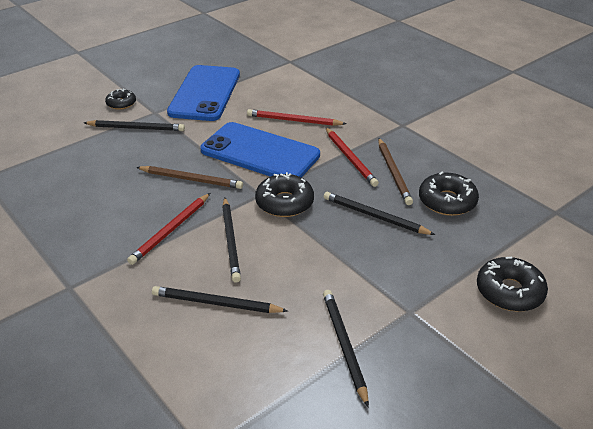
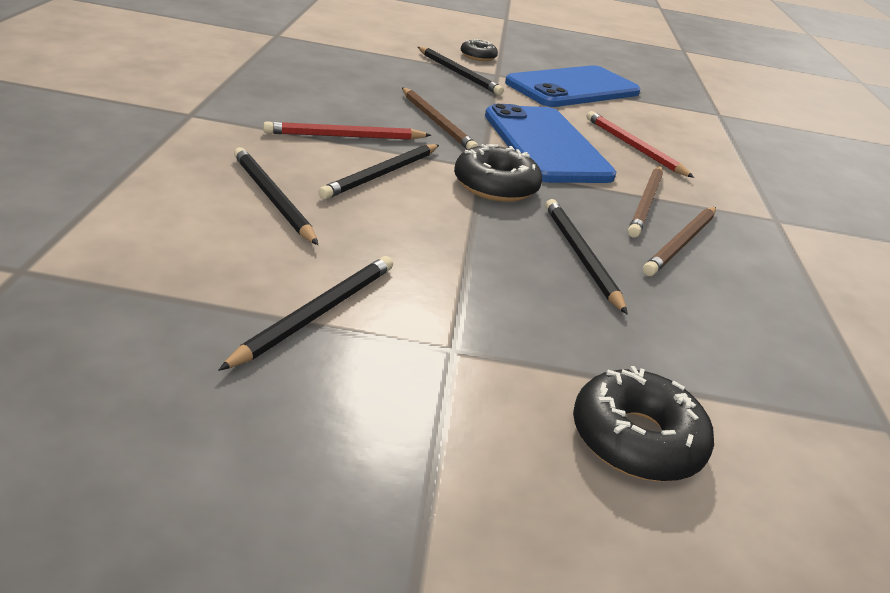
camera: 40 degrees right, 5 degrees down
red pencil [325,127,379,187] -> brown pencil [628,166,663,238]
black donut [419,172,479,216] -> none

